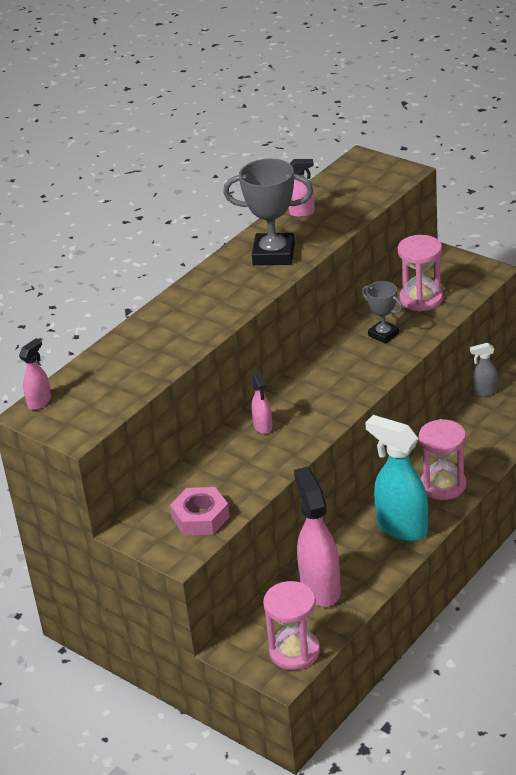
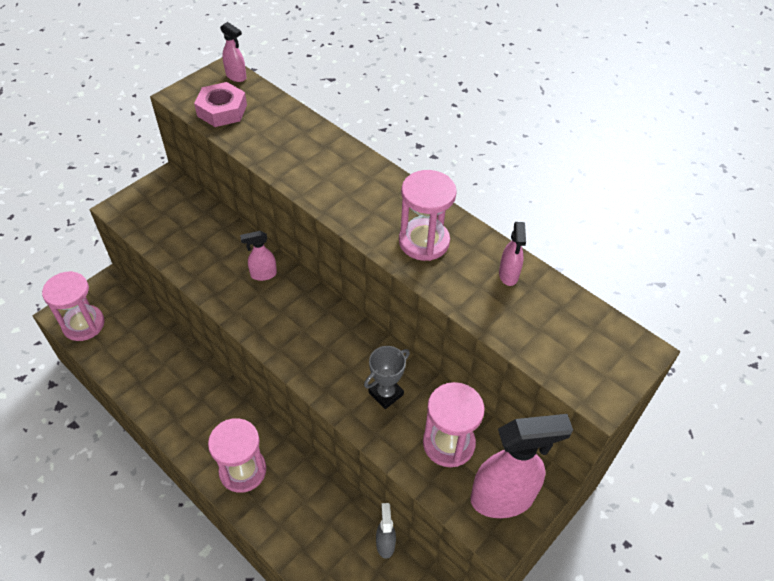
camera: 90 degrees right, 15 degrees up
pink nut [170,487,230,535] -> pink nut moved to [194,82,247,127]
grey trophy [223,159,313,265] -> pink hourglass [399,170,457,261]
pink spray bottle [294,467,341,607] -> pink spray bottle moved to [470,414,573,518]
turquoise spray bottle [365,415,428,541] -> none

